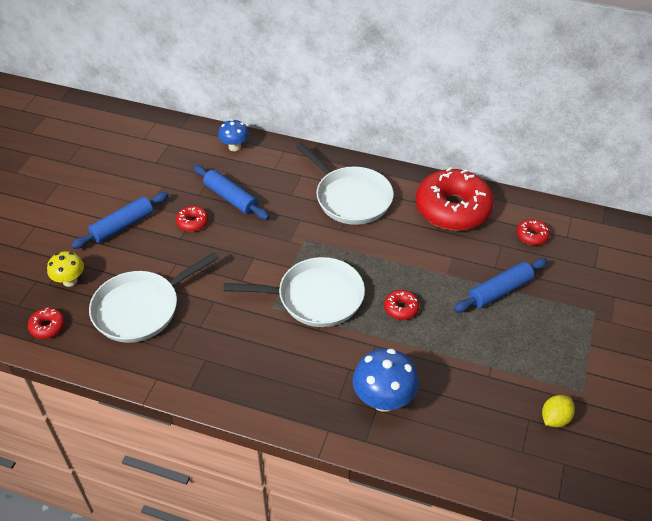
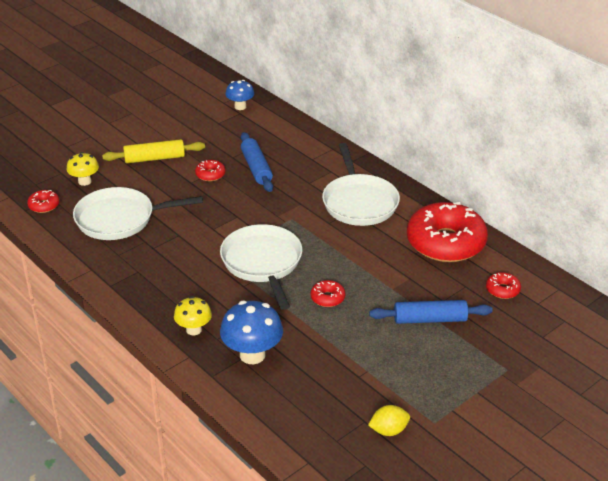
camera: 30 degrees right, 10 degrees down
blue rolling pin [71,192,169,249] -> yellow rolling pin [102,139,205,163]
blue mushroom [218,119,249,151] -> blue mushroom moved to [225,80,254,110]
white pan [223,257,365,327] -> white pan turned 135 degrees counterclockwise [220,224,302,310]
none -> yellow mushroom [174,296,212,335]

